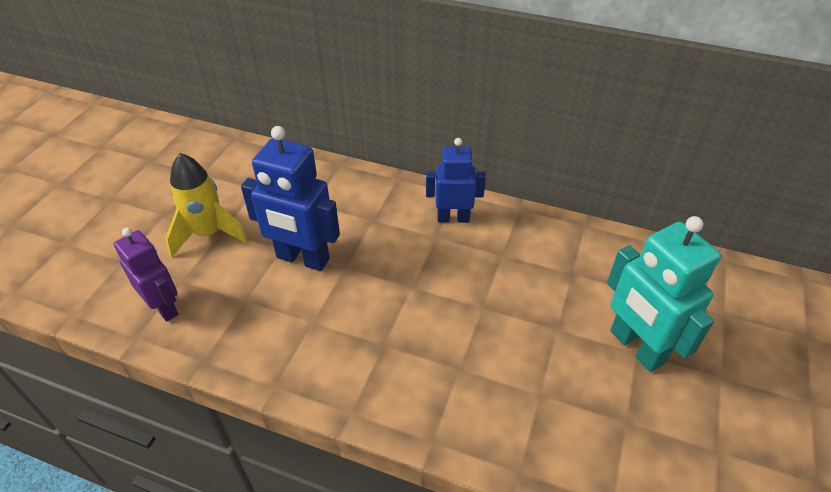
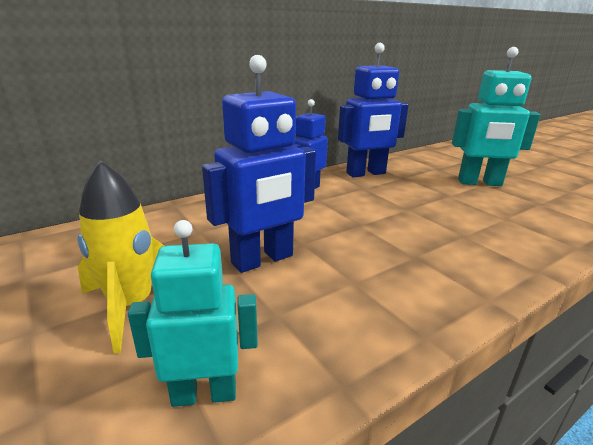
camera: 55 degrees left, 20 degrees down
purple robot [114,228,178,322] -> turquoise robot [128,220,258,407]
none -> blue robot [338,43,409,177]

